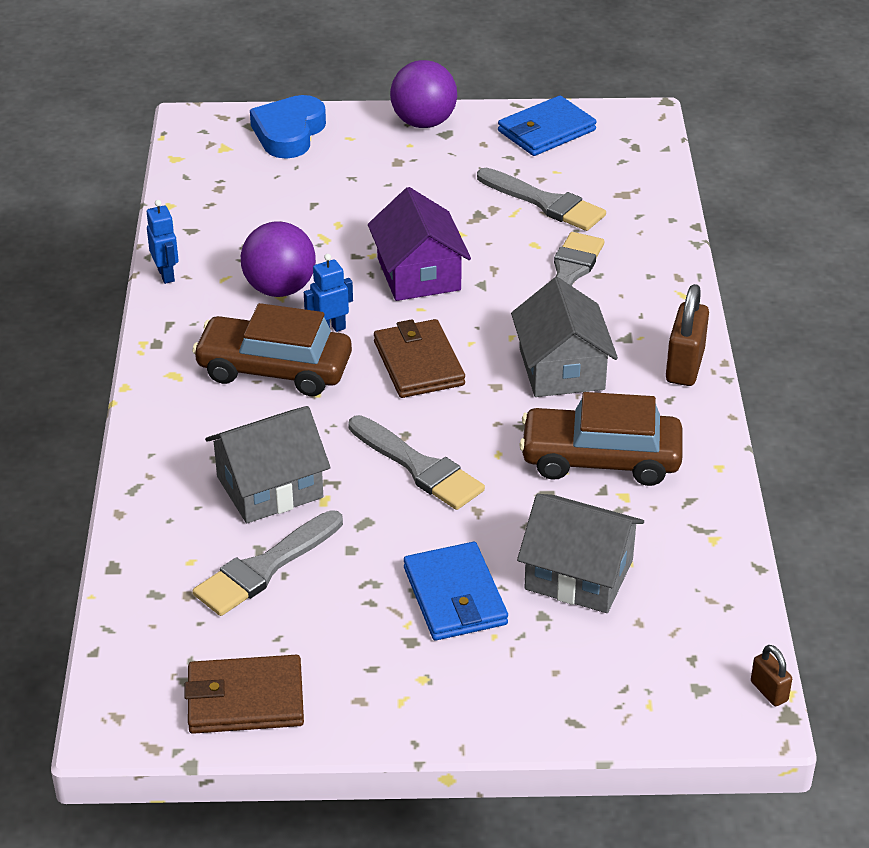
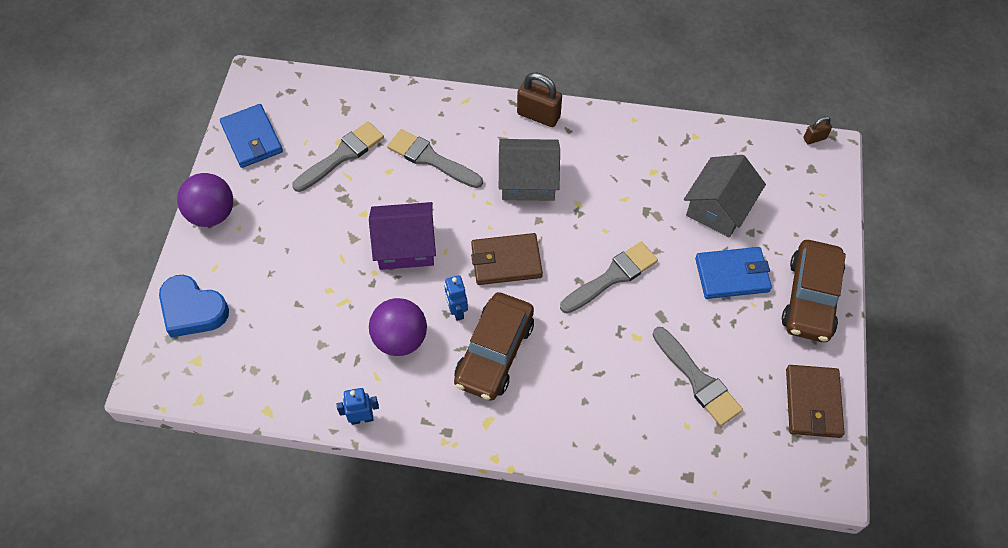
camera: 80 degrees left, 20 degrees up
grey house [205,406,331,523] -> none
brown car [519,392,683,486] -> brown car moved to [782,240,846,342]

